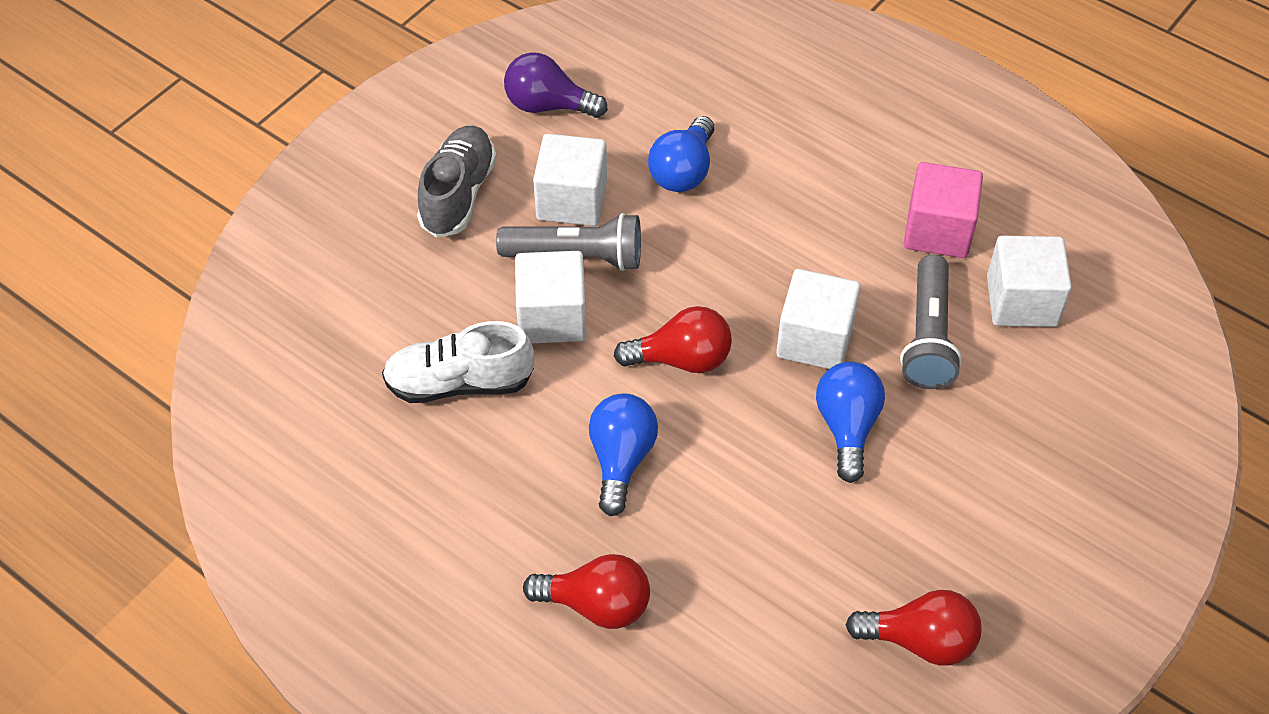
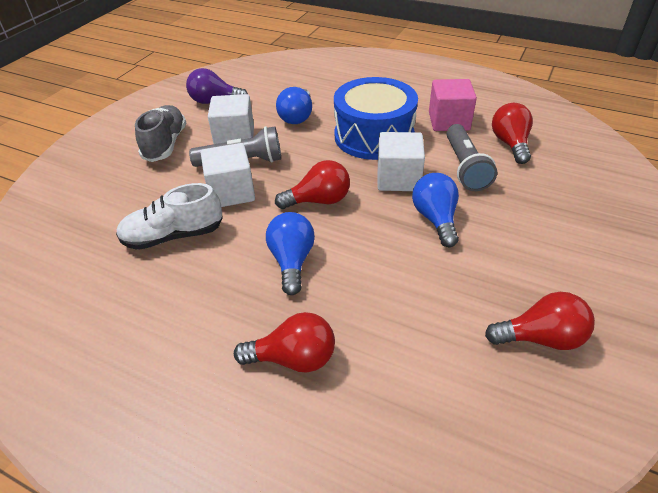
camera: 10 degrees left, 10 degrees down
white cube [987,236,1072,327] -> red light bulb [492,103,533,164]
none -> blue drum [334,77,418,160]

